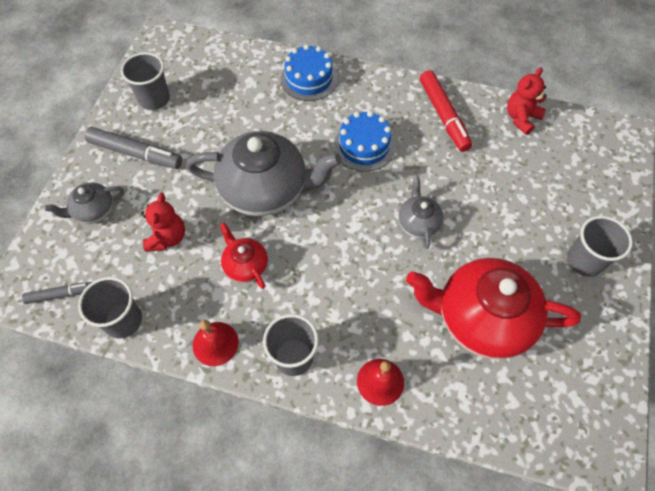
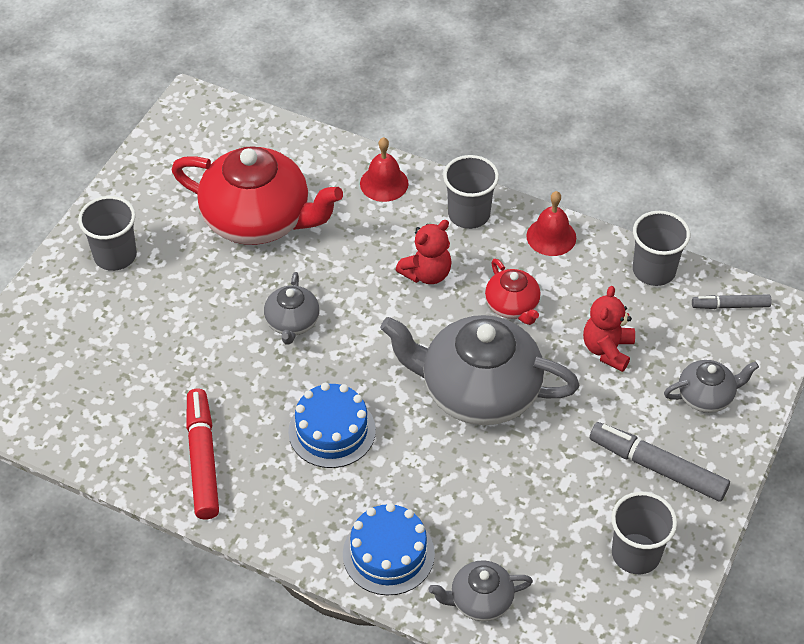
camera: 170 degrees left, 10 degrees down
red teddy bear [507,68,547,135] -> red teddy bear moved to [396,220,452,284]
none -> grey teapot [428,560,533,621]

